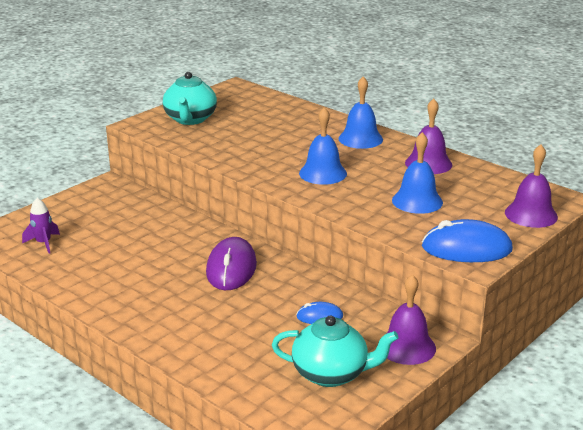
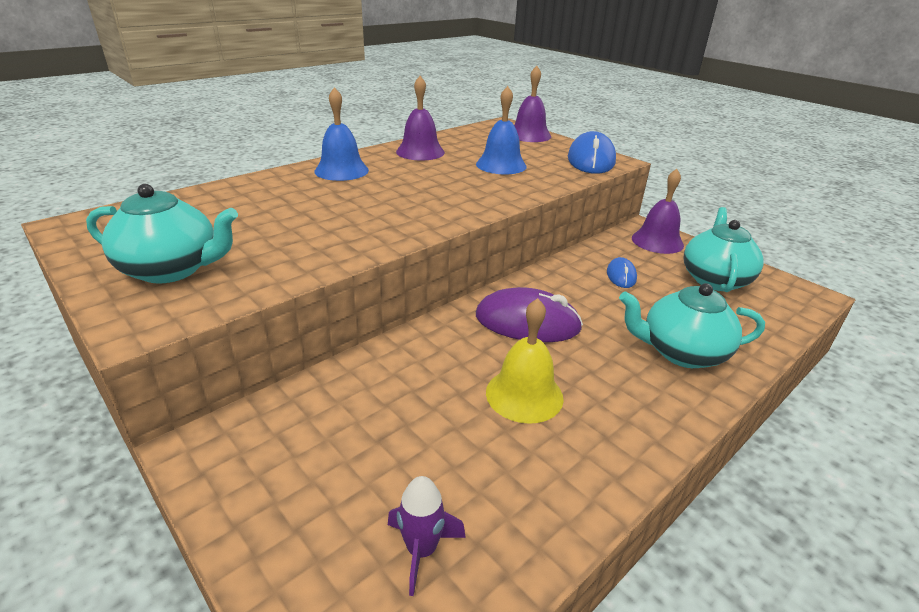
camera: 85 degrees left, 5 degrees up
blue bell [299,107,347,185] -> none
none -> yellow bell [486,298,564,424]
none -> turquoise teapot [619,283,765,368]

